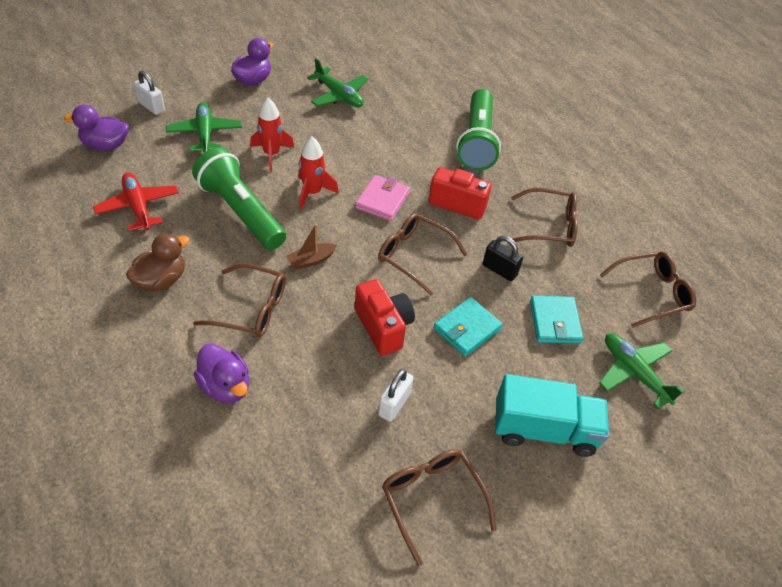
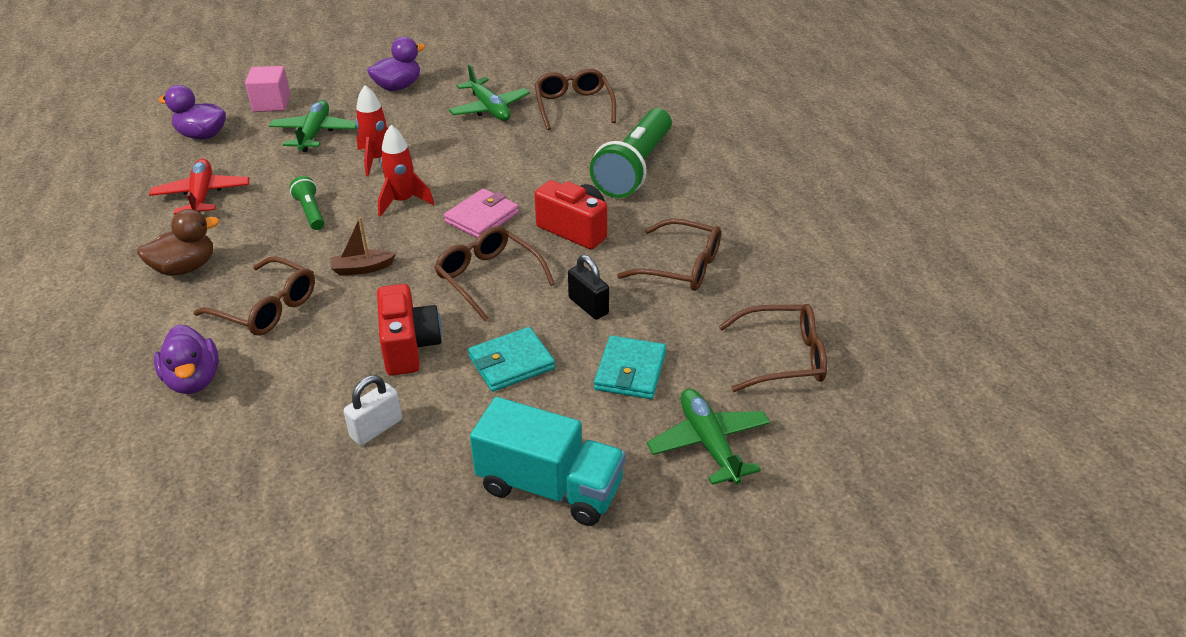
camera: 20 degrees right, 10 degrees down
white padlock [134,71,165,115] -> pink cube [245,66,290,112]
green flashlight [192,147,286,250] -> green flashlight [289,176,324,230], size x0.47
brown glasses [382,449,497,566] -> brown glasses moved to [535,69,616,130]

